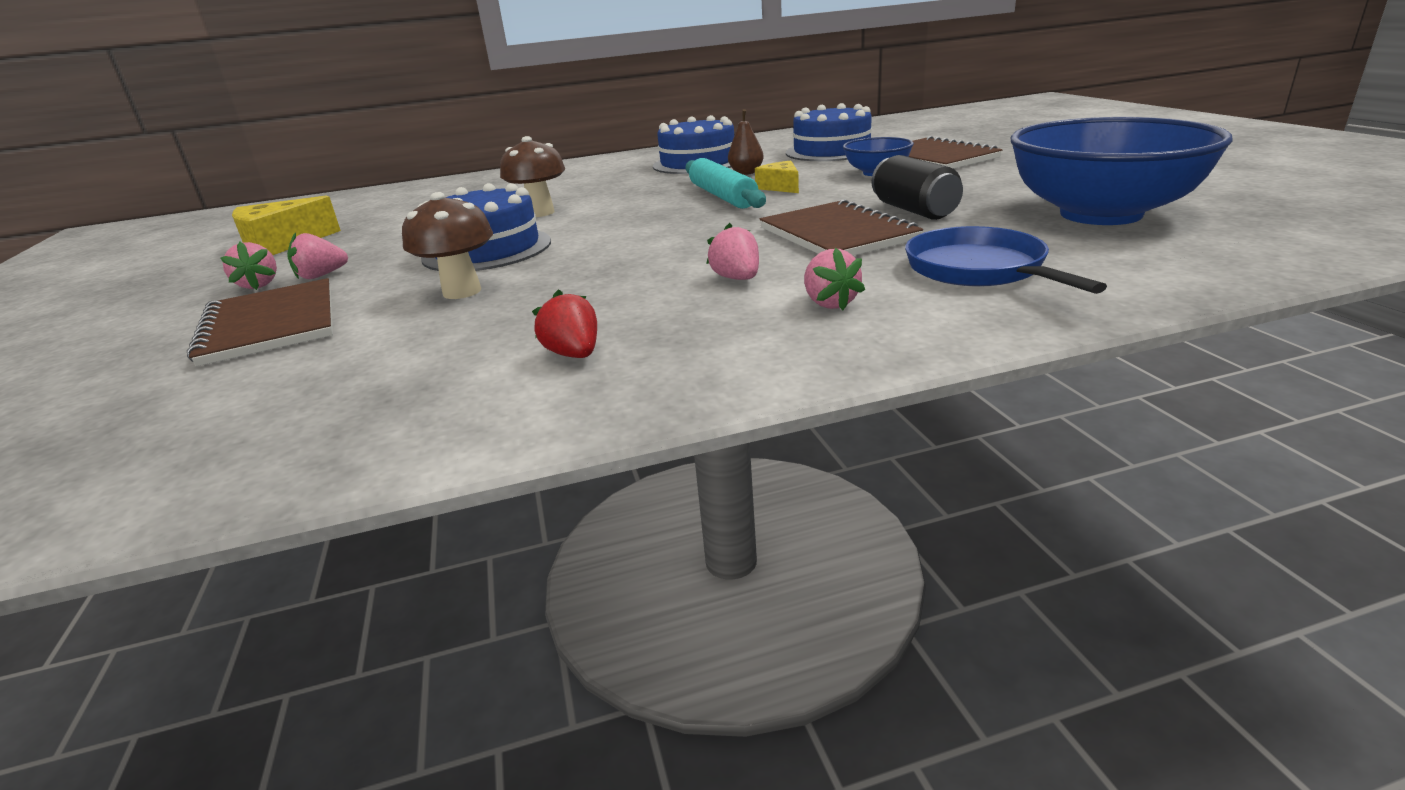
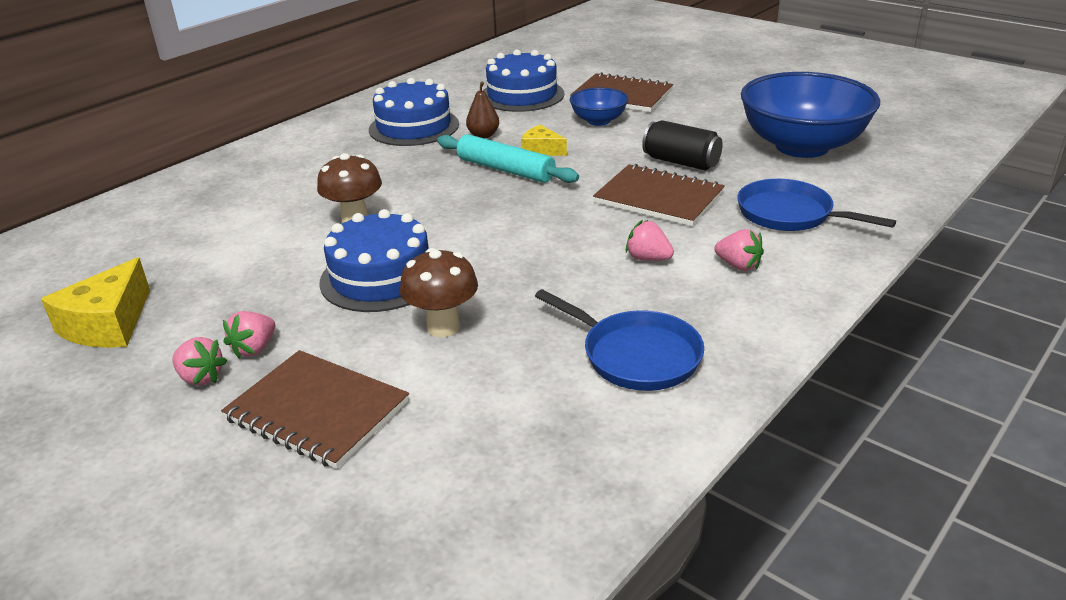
camera: 35 degrees left, 5 degrees up
red strawberry [532,290,597,358] -> blue pan [535,289,704,391]

